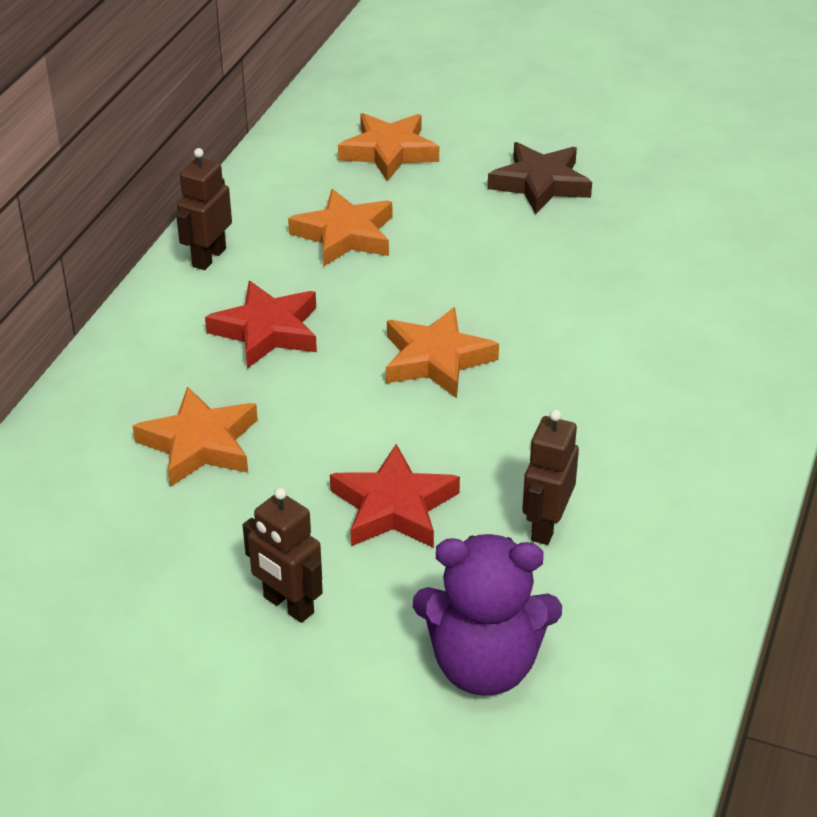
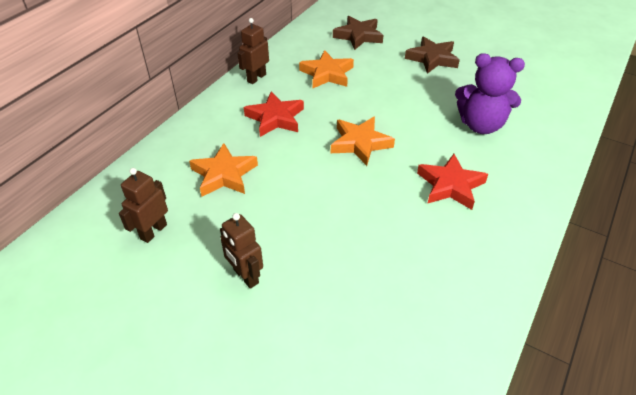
camera: 10 degrees right, 5 degrees up
red star [330,444,460,548] -> red star moved to [417,154,488,210]
orange star [338,113,439,181] -> brown star [333,16,383,50]
purple teddy bear [413,534,562,696] -> purple teddy bear moved to [455,53,525,134]
brown robot [522,409,579,545] -> brown robot moved to [119,168,168,243]

